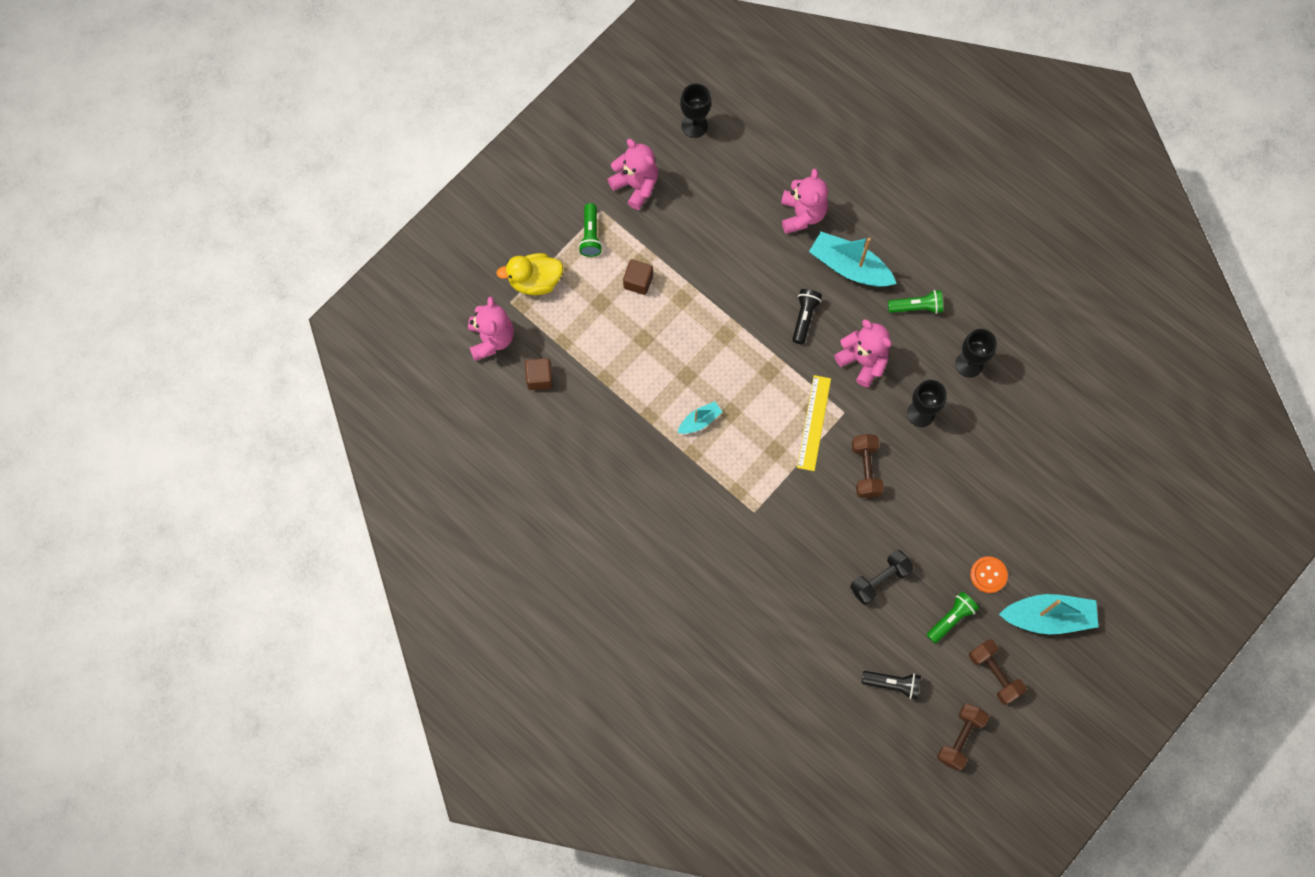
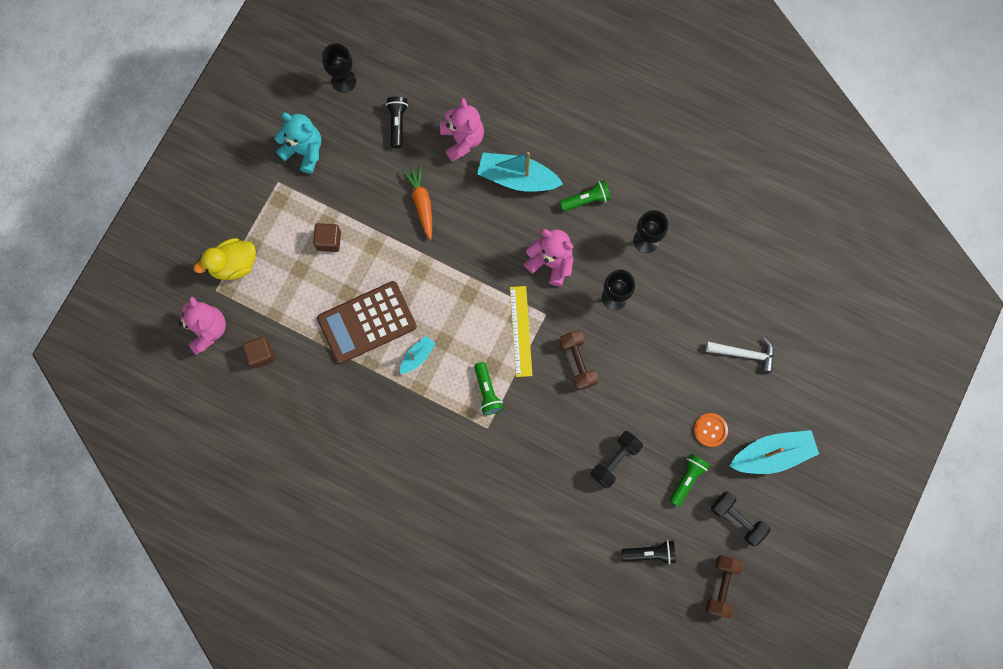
camera: 15 degrees left, 5 degrees up
green flashlight [579,203,602,257] -> green flashlight moved to [474,362,504,415]
pink teddy bear [608,139,658,210] -> turquoise teddy bear [275,112,321,174]
black flashlight [792,289,822,344] -> black flashlight moved to [386,97,408,148]
brown dumbbell [969,639,1027,705] -> black dumbbell [711,491,770,546]
none -> brown calculator [317,281,417,364]
none -> orange carrot [402,164,432,240]
none -> white hammer [706,337,774,373]

